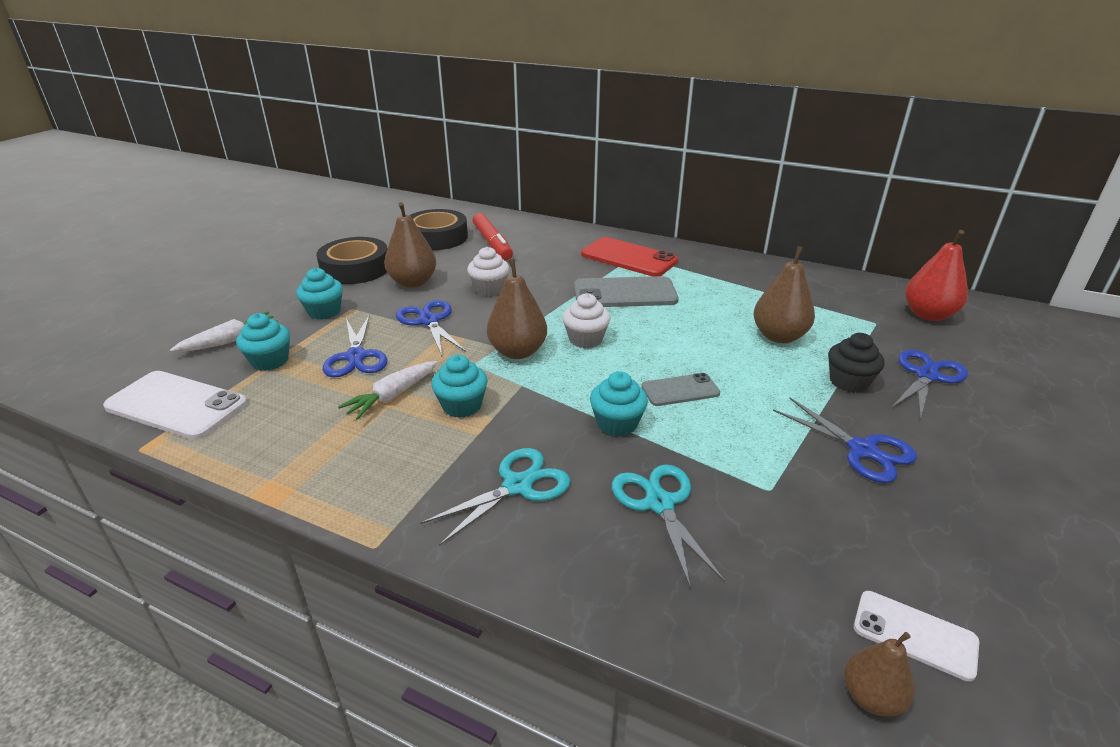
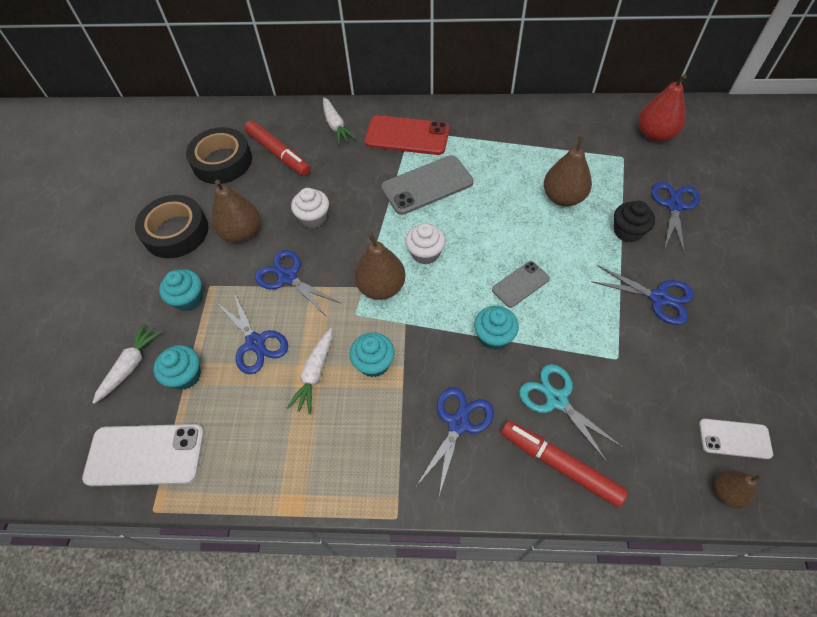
camera: 20 degrees left, 25 degrees up
turquoise scissors [420,448,571,546] -> blue scissors [417,387,494,496]
none -> white carrot [323,97,356,145]
none -> red marker [501,420,628,508]

